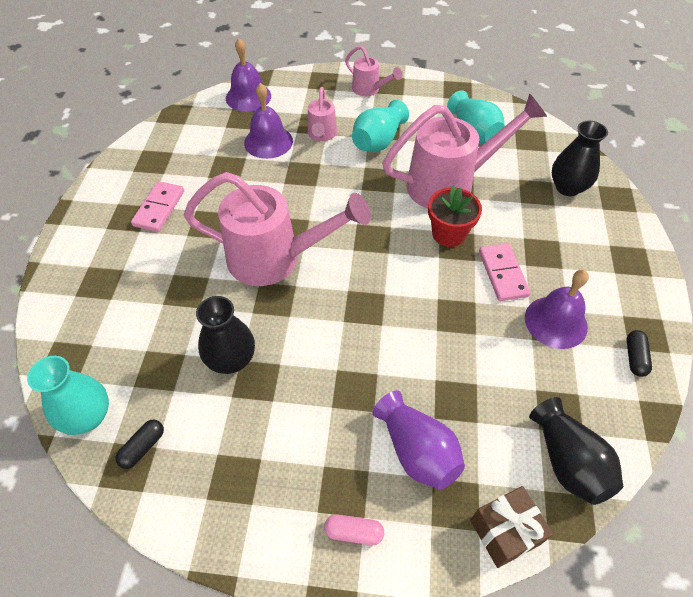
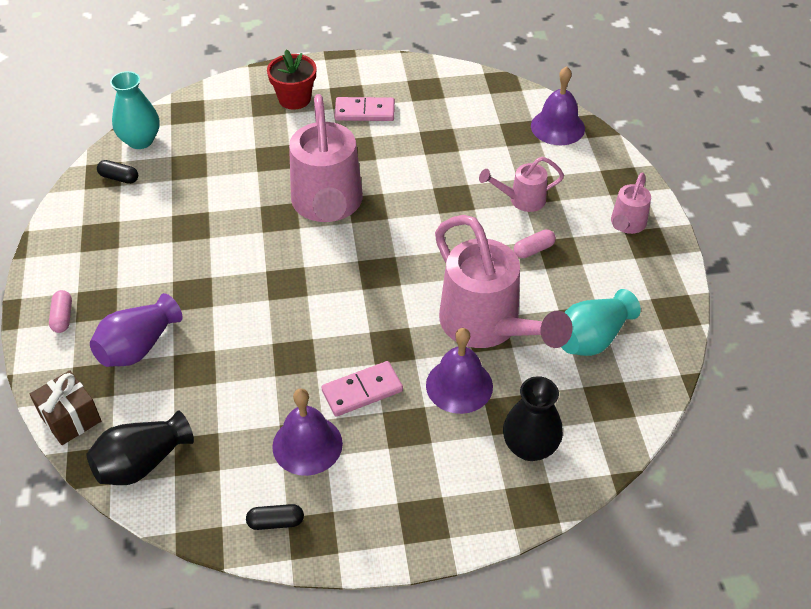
camera: 75 degrees right, 5 degrees down
black vase [196,296,255,374] -> none
purple bell [244,83,293,159] -> purple bell moved to [426,328,493,414]
turquoise vase [352,100,409,152] -> pink capsule [514,229,556,258]
red flower pot [428,185,482,247] -> red flower pot moved to [267,49,316,110]

